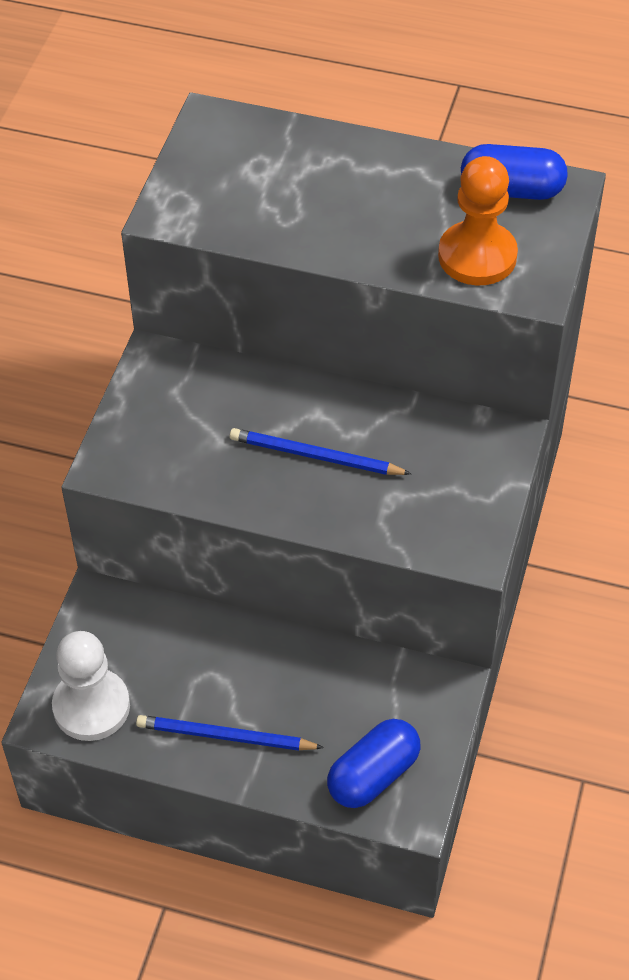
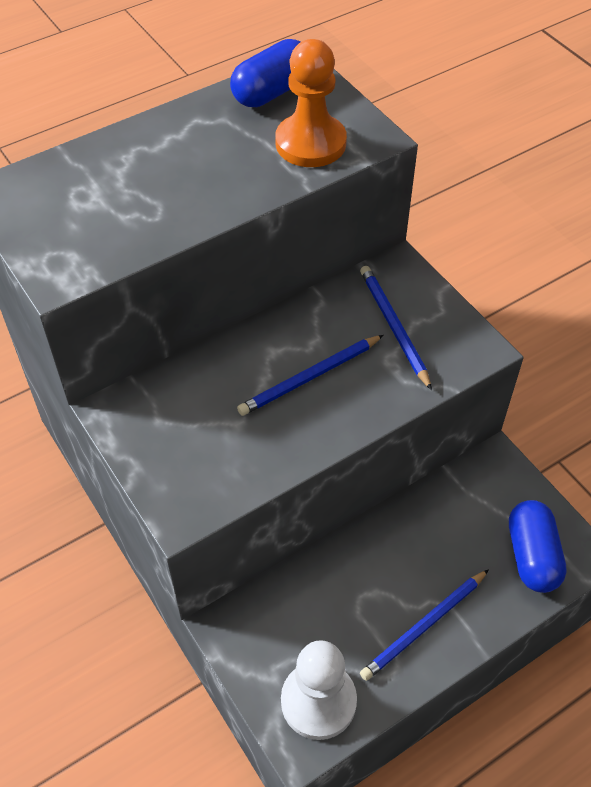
camera: 50 degrees left, 0 degrees up
none -> blue pencil [360,266,432,390]

